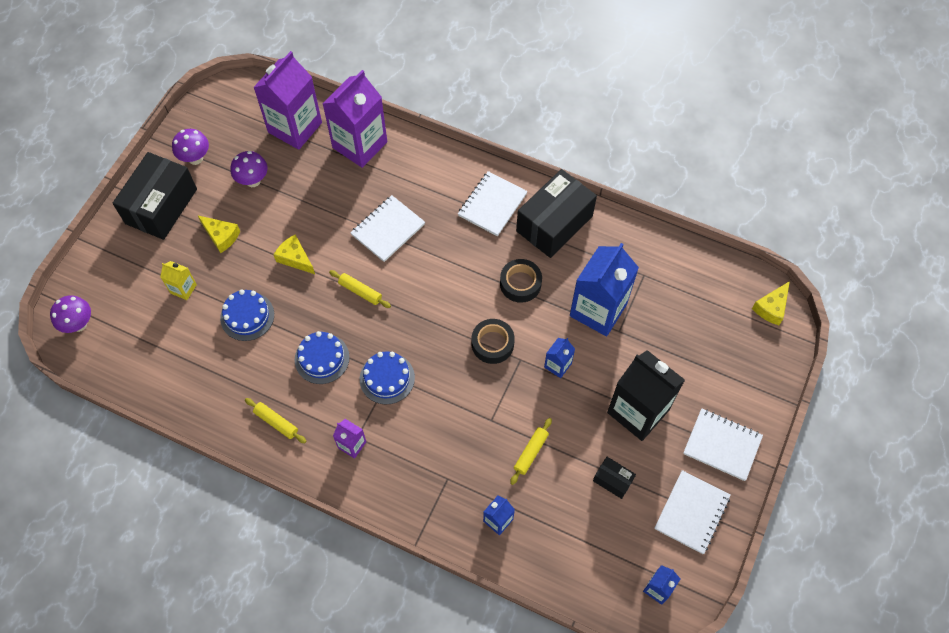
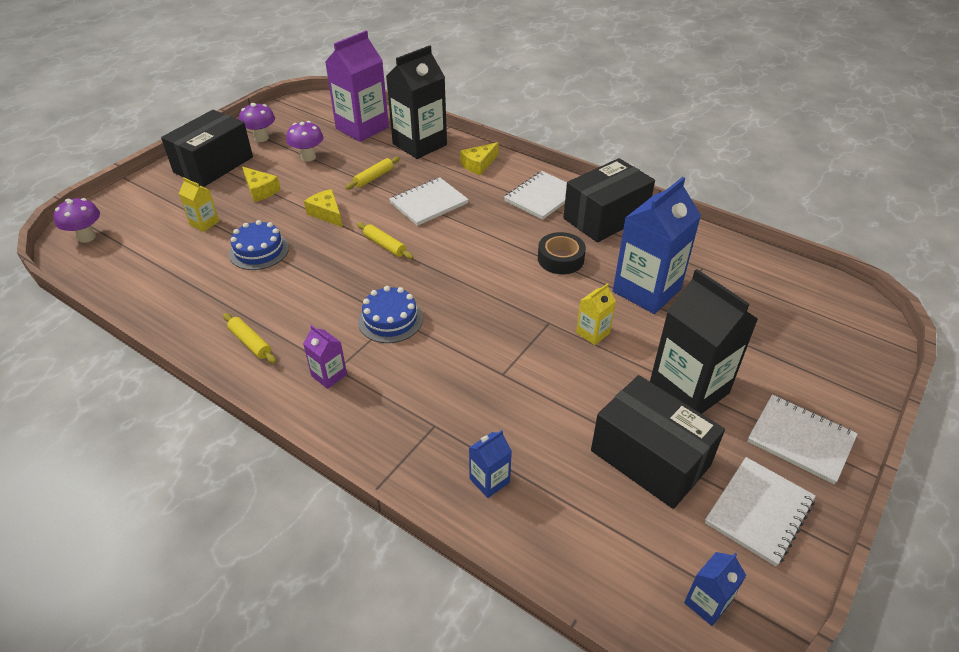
camera: 10 degrees right, 20 degrees down
blue cake [295,331,350,384] -> none
purple carton [322,70,387,168] -> black carton [386,45,447,159]
black tape [472,319,515,364] -> none
yellow rolling pin [510,418,552,485] -> yellow rolling pin moved to [345,157,400,190]
blue carton [544,338,575,378] -> yellow carton [576,283,616,345]
black box [593,457,636,499] -> black box [591,375,725,509], size x2.19
yellow cheese [752,281,790,325] -> yellow cheese moved to [460,142,498,175]

